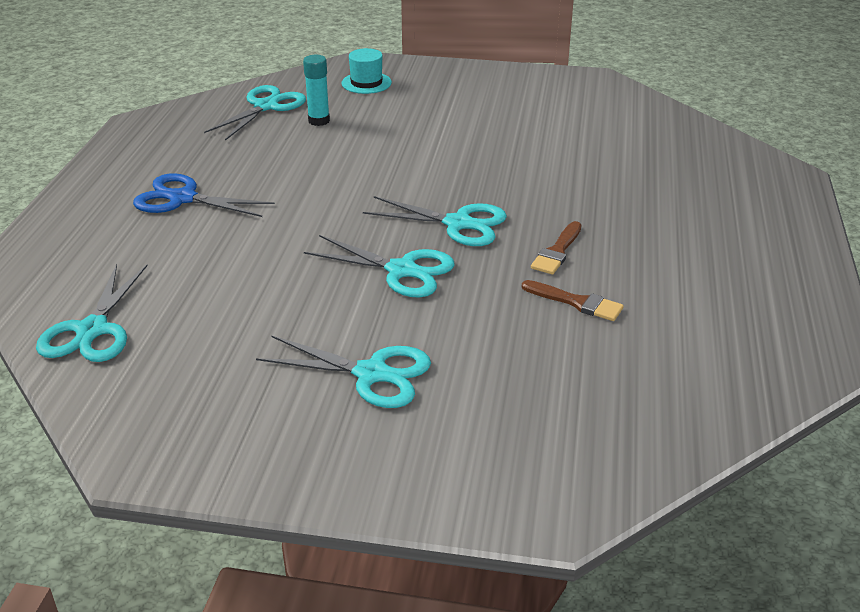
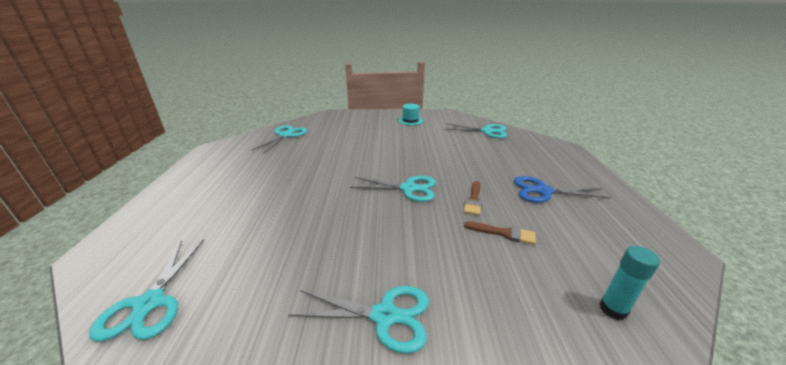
camera: 10 degrees left, 5 degrees down
blue scissors [133,173,275,217] -> blue scissors moved to [514,176,611,203]
turquoise glue stick [303,55,330,126] -> turquoise glue stick moved to [599,246,660,320]
turquoise scissors [304,235,455,297] -> turquoise scissors moved to [446,123,507,138]
turquoise hat [341,48,392,94] -> turquoise hat moved to [398,104,423,125]

